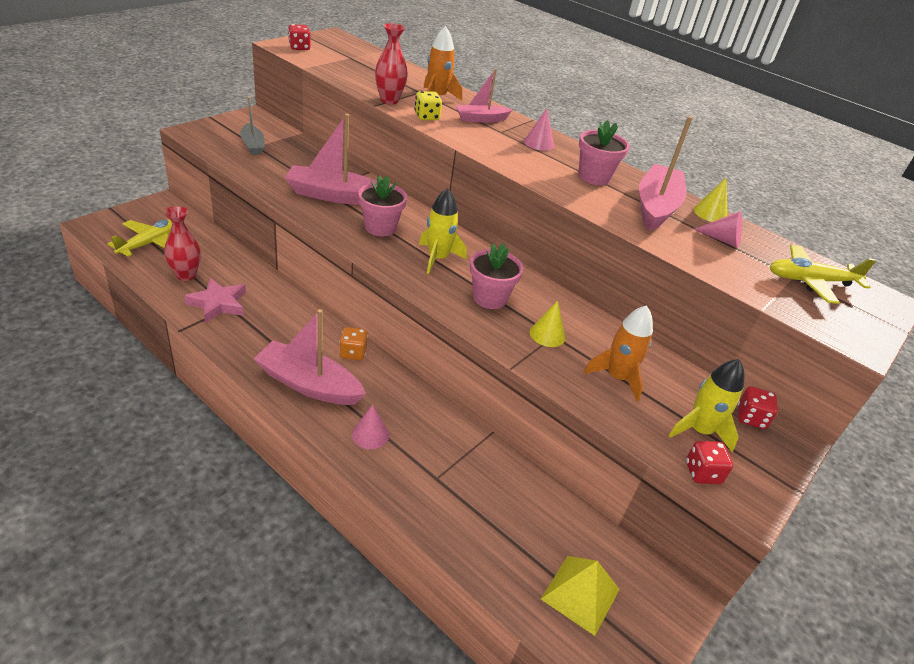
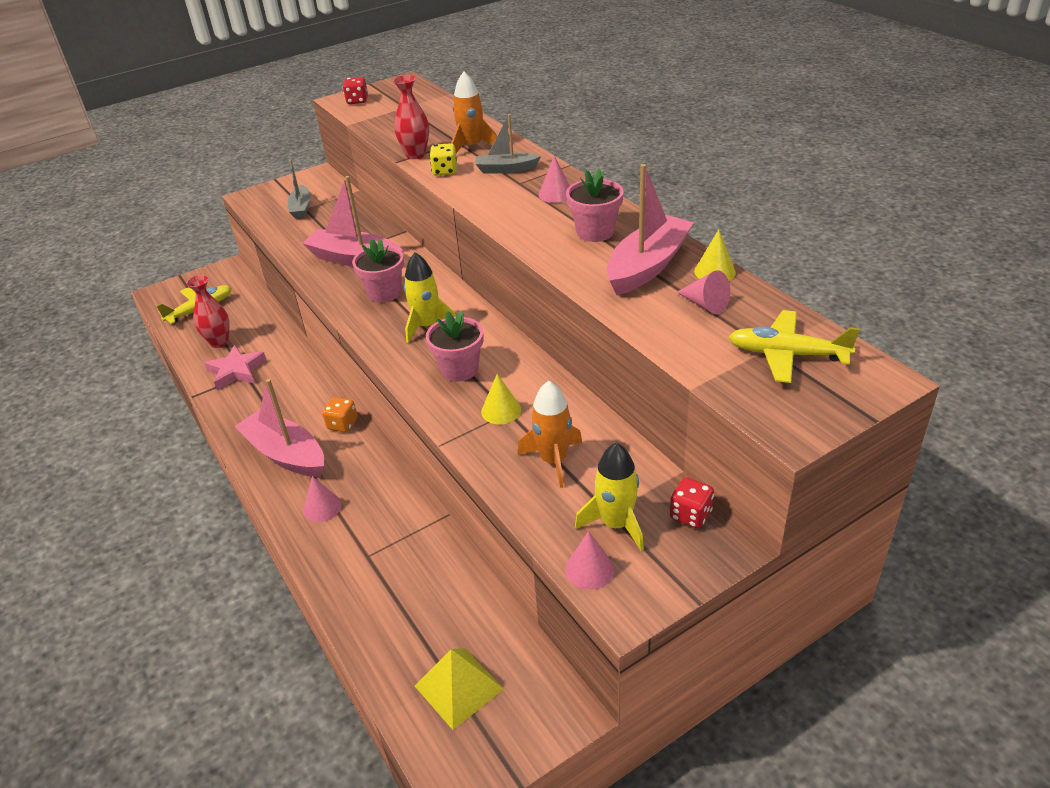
camera: 25 degrees right, 0 degrees up
pink boat [455,69,513,123] -> grey boat [475,114,541,173]
red dice [686,441,733,484] -> pink cone [565,531,614,590]

